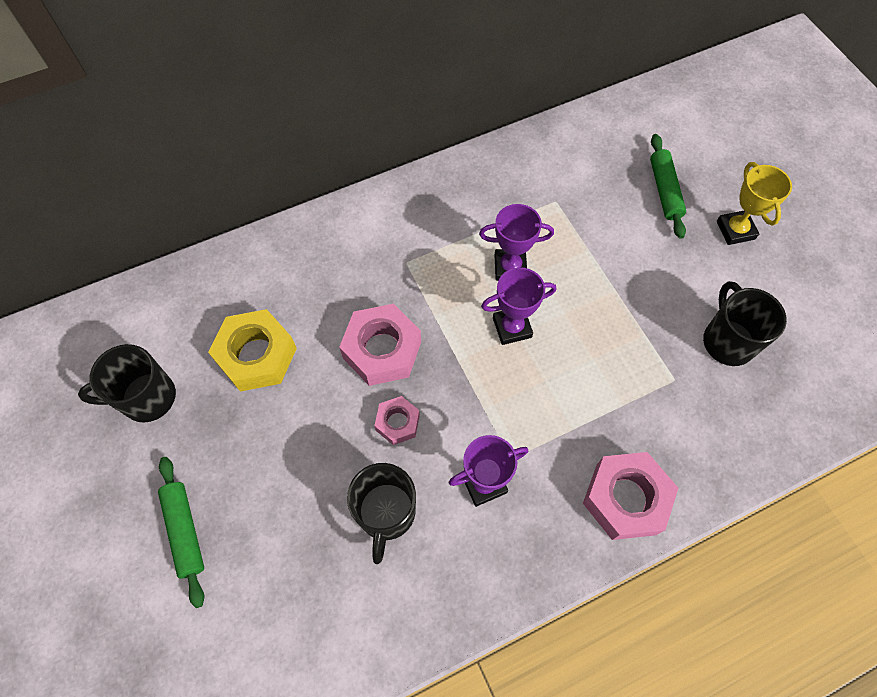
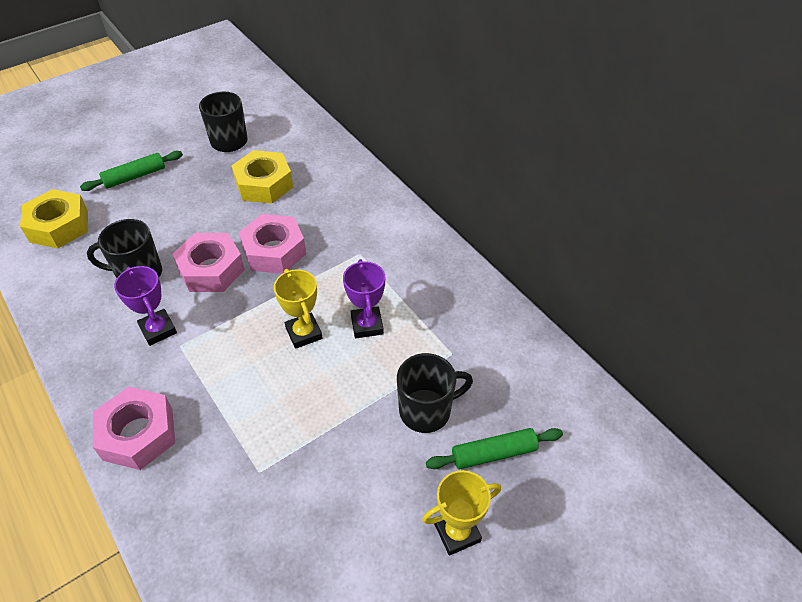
camera: 80 degrees right, 15 degrees down
pink nut [374,396,420,445] -> pink nut [172,233,245,292], size x1.80
purple trophy [481,267,556,345] -> yellow trophy [274,269,323,349]
black mug [703,281,787,366] -> black mug moved to [397,353,473,433]
none -> yellow nut [20,189,88,248]

